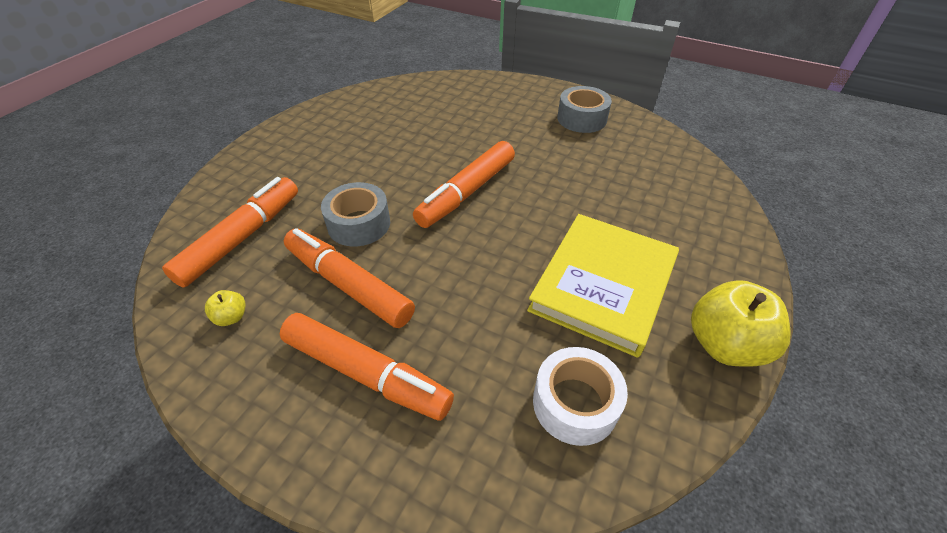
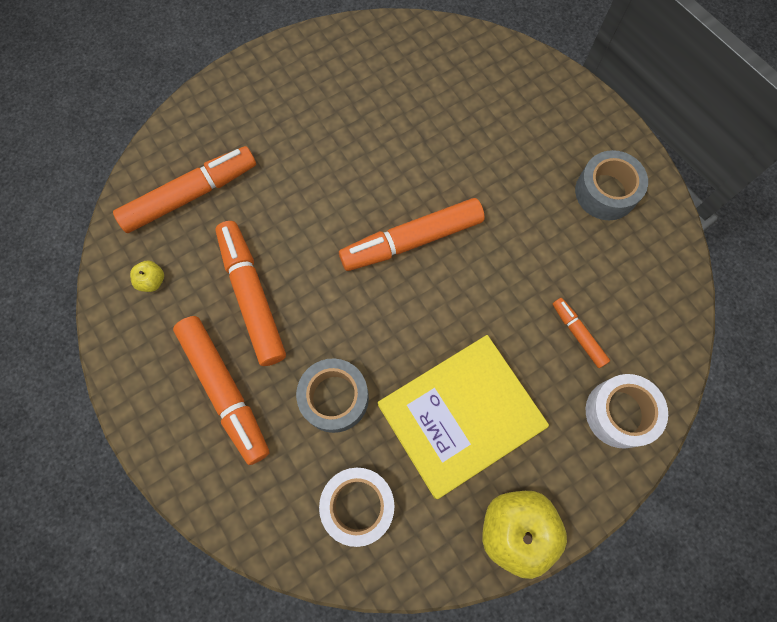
camera: 30 degrees right, 25 degrees up
grey tape [321,182,390,246] -> grey tape moved to [296,358,369,433]
none -> orange marker [553,298,610,368]
none -> white tape [586,374,668,448]

